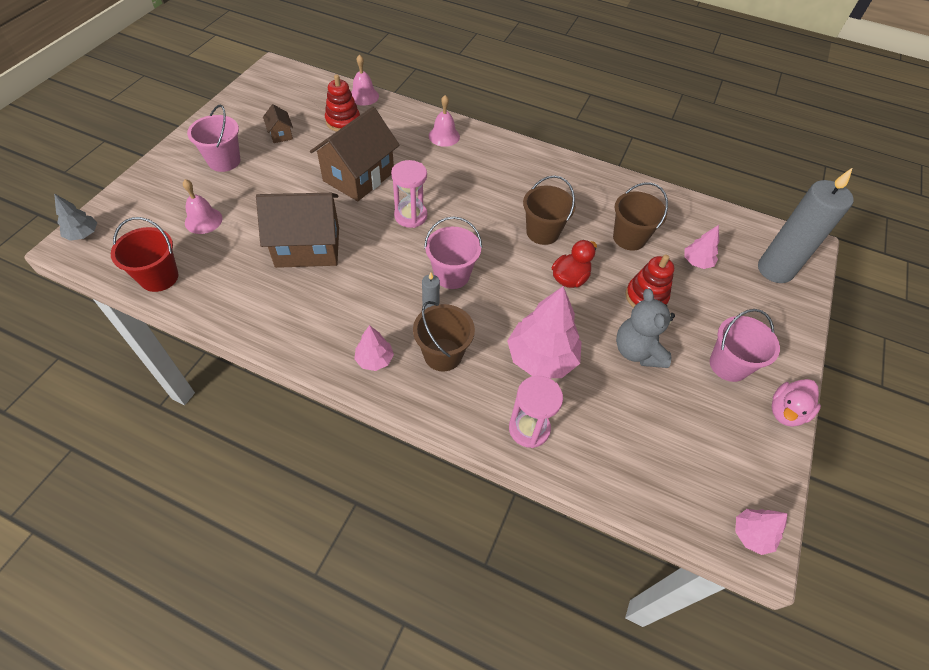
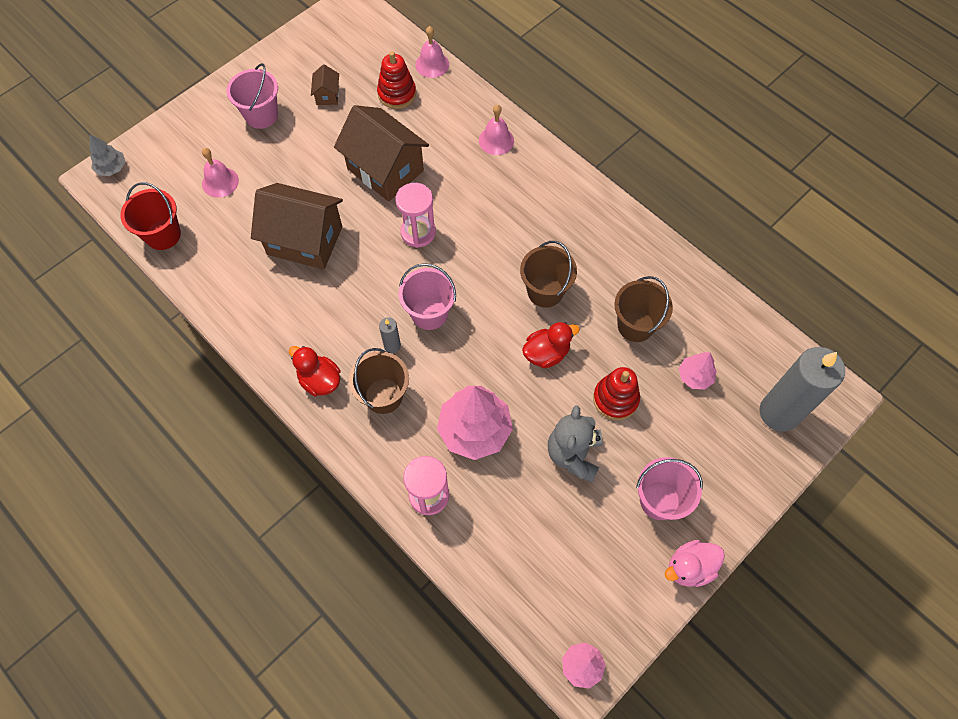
camera: 25 degrees right, 10 degrees up
brown house [310,107,399,201] -> brown house turned 75 degrees clockwise [334,105,429,201]
pink tree [354,325,394,371] -> red duck [289,346,341,396]

